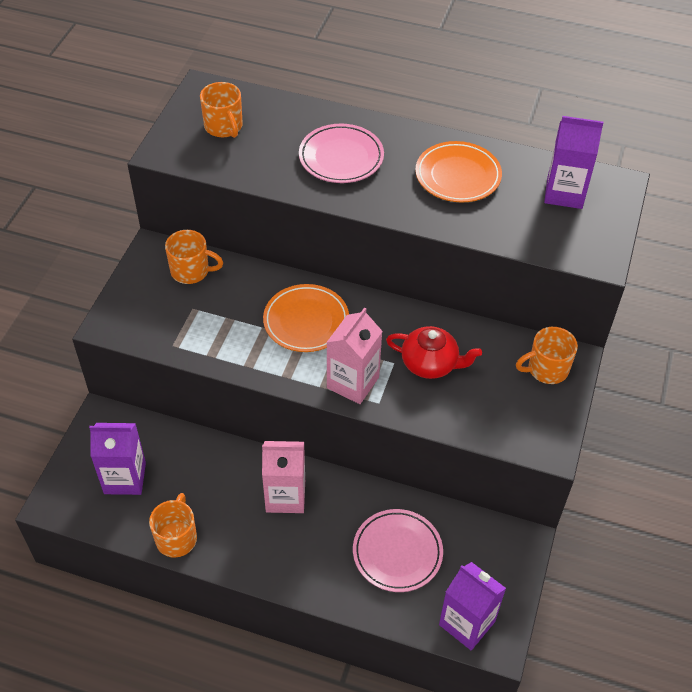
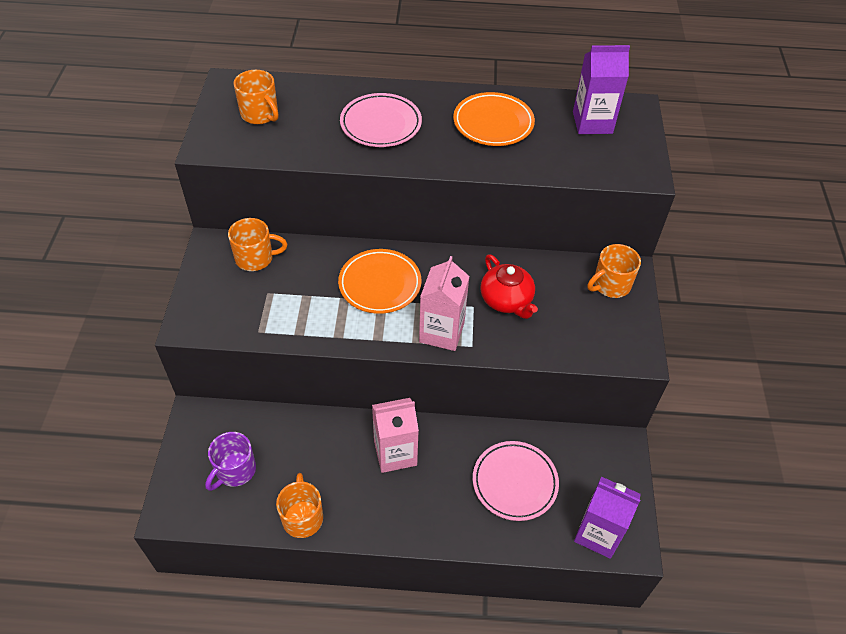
camera: 15 degrees left, 0 degrees up
purple carton [89,423,146,495] -> purple mug [205,432,256,491]
red teapot [386,326,482,379] -> red teapot turned 60 degrees clockwise [480,254,538,319]

